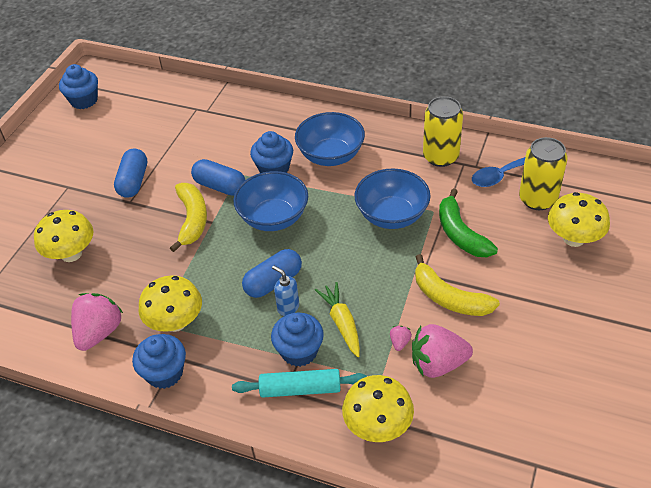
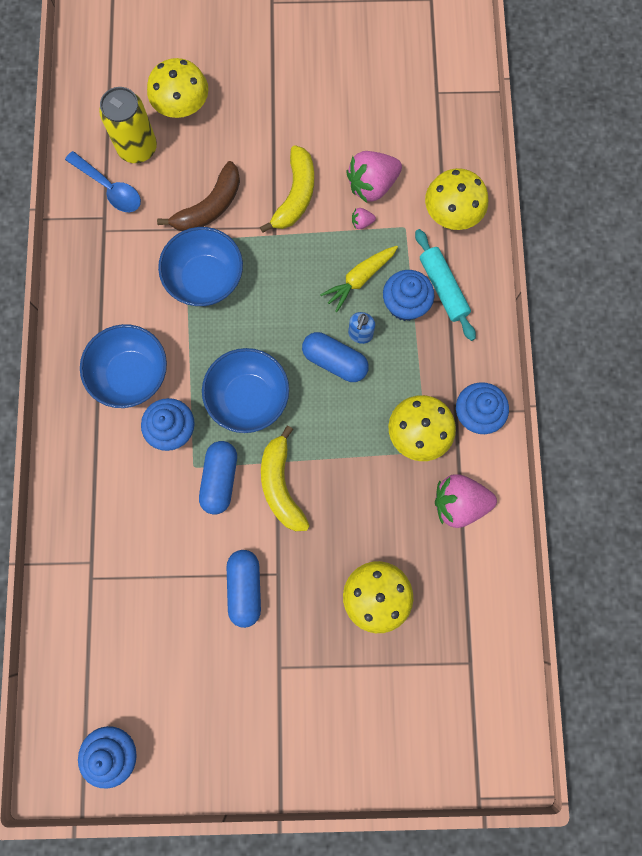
camera: 115 degrees left, 30 degrees up
blue capsule [114,148,147,198] -> blue capsule turned 75 degrees counterclockwise [227,550,261,628]
yellow banana [170,183,207,252] -> yellow banana turned 75 degrees counterclockwise [261,426,310,531]
pink strawberry [412,324,473,378] -> pink strawberry turned 90 degrees clockwise [346,151,402,203]
yellow can [423,96,463,167] -> none
green banana [439,189,498,257] -> brown banana [157,161,240,231]

